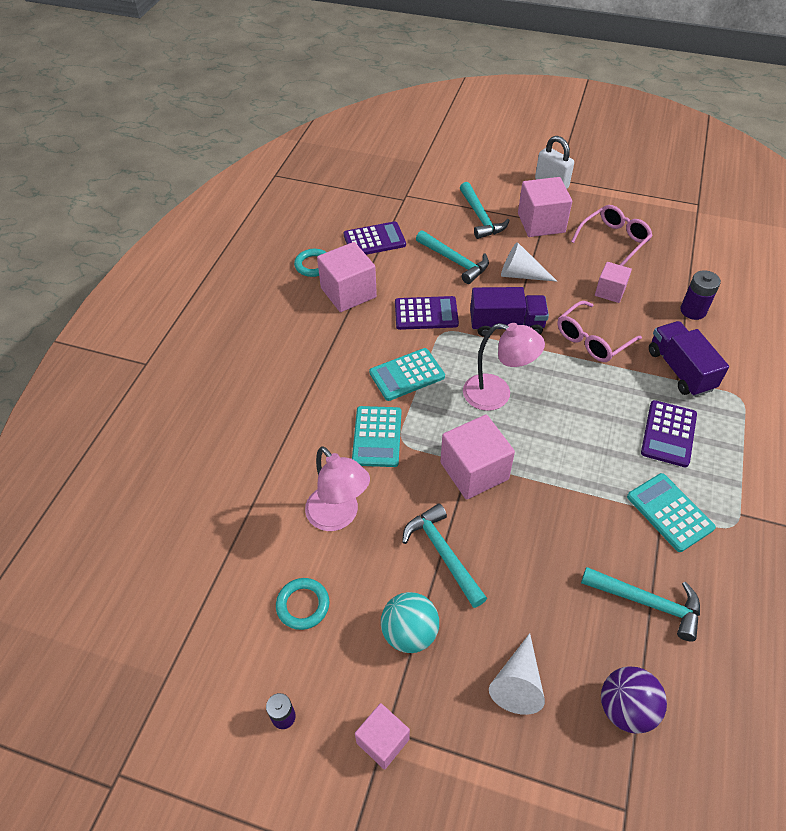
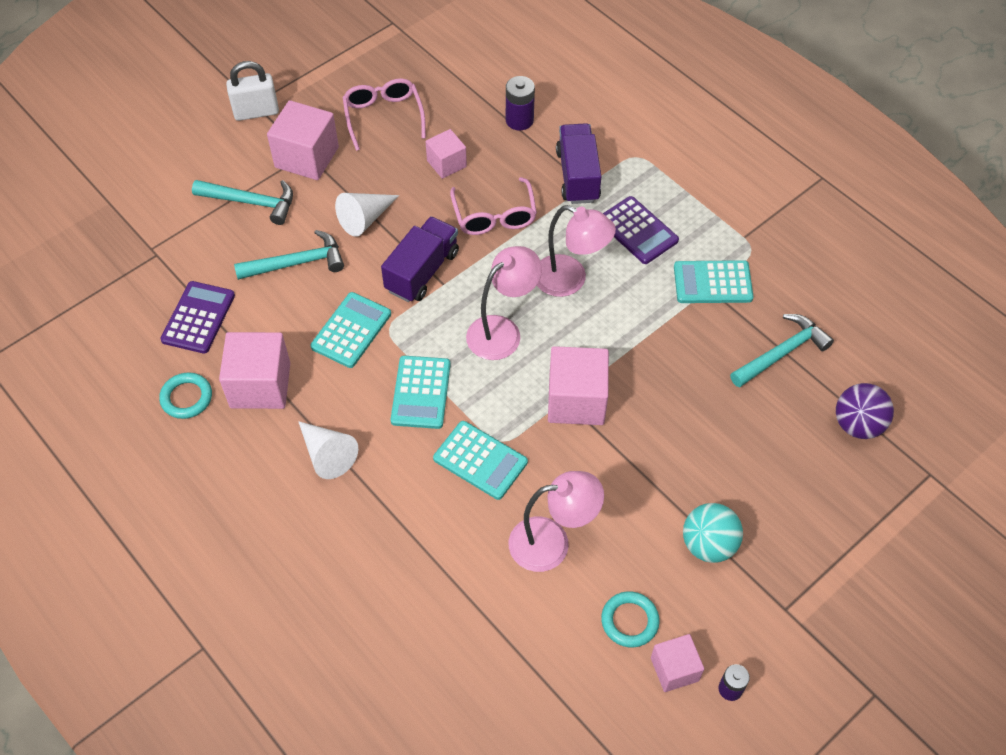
camera: 60 degrees left, 5 degrees up
pink cube [355,703,410,770] -> pink cube moved to [651,634,704,692]
purple calculator [395,296,459,330] -> turquoise calculator [310,292,391,368]
turquoise hammer [402,503,487,608] -> none
white cone [489,633,545,715] -> white cone moved to [298,421,359,479]
purple truck [649,321,729,397] -> purple truck turned 75 degrees clockwise [556,123,602,204]
none -> pink lamp [537,205,616,297]

